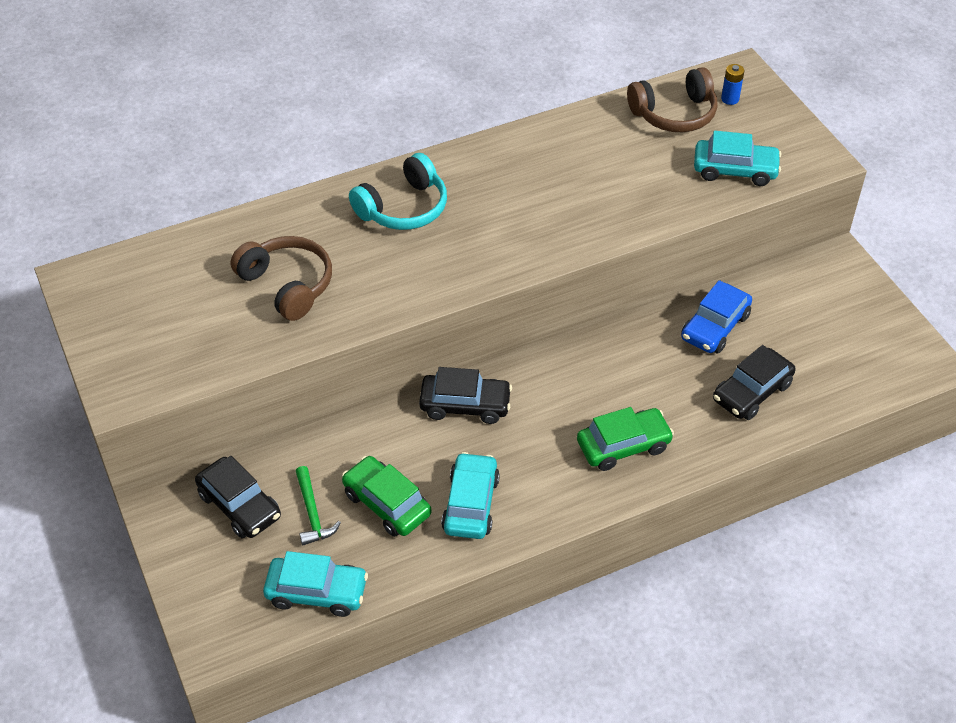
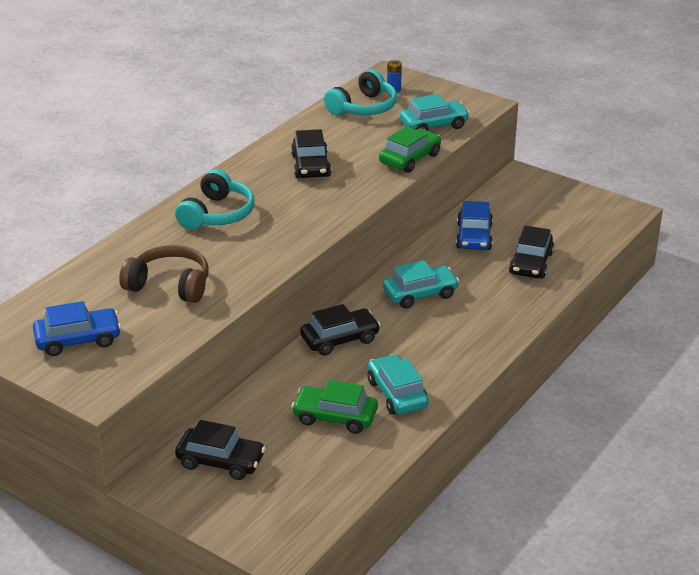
camera: 30 degrees left, 15 degrees down
turquoise car [263,551,368,617] -> turquoise car moved to [383,260,459,309]
green hammer [296,466,341,546] -> none
green car [577,407,674,471] -> green car moved to [379,126,441,173]
brown headphones [627,67,718,132] -> turquoise headphones [324,69,397,116]
none -> blue car [33,301,121,356]
none -> black car [291,129,331,178]

